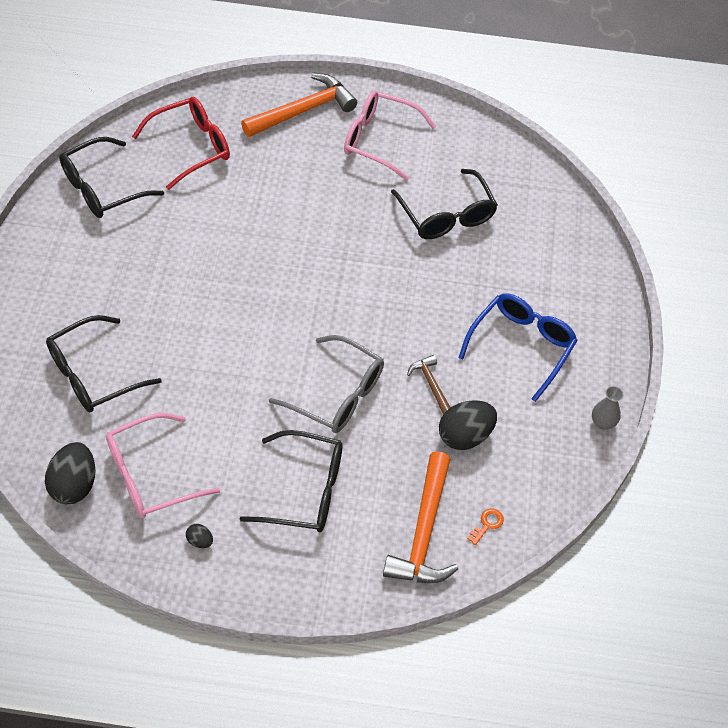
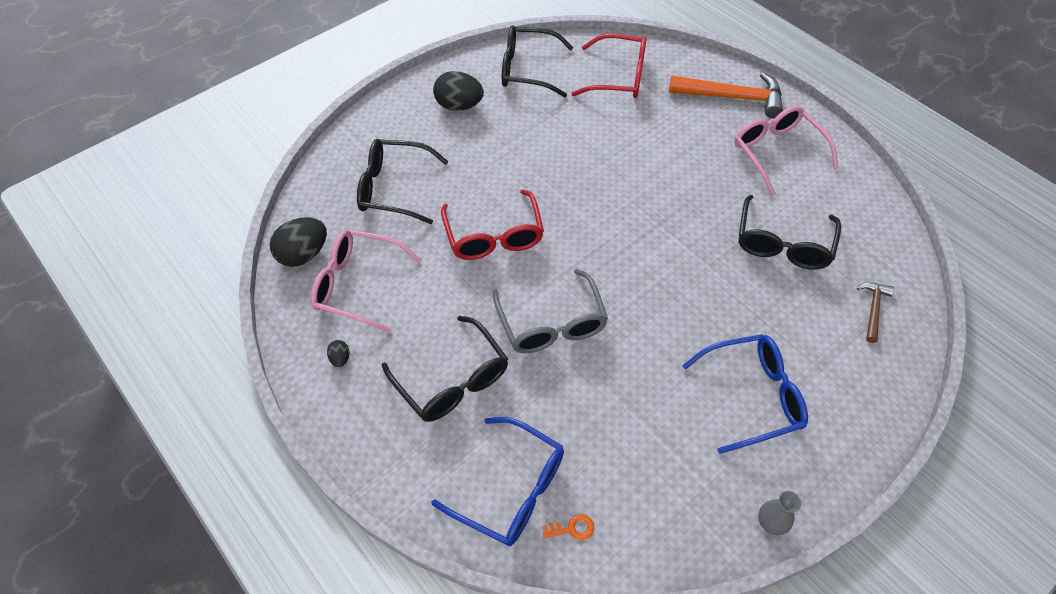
camera: 45 degrees right, 0 degrees up
orange hammer [383,452,458,583] -> blue glasses [431,417,564,546]
brown hammer [407,355,450,415] -> brown hammer moved to [857,282,894,343]
black egg [439,400,497,450] -> black egg moved to [433,71,484,111]
none -> red glasses [441,190,544,260]

